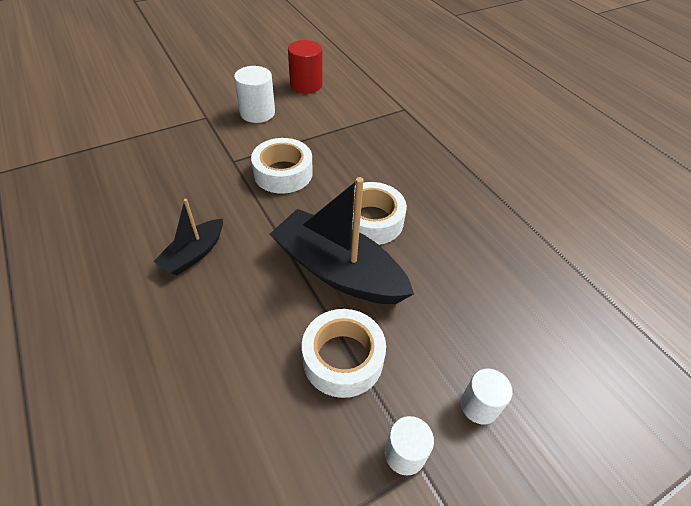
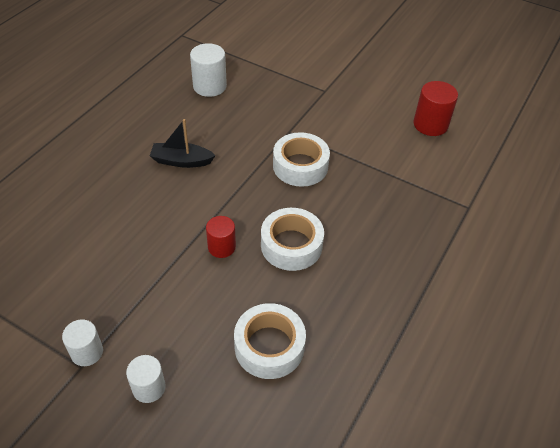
camera: 60 degrees right, 0 degrees up
white cylinder [234,66,275,123] -> white cylinder moved to [190,43,227,97]
black boat [270,177,414,304] -> red cylinder [206,216,236,258]
white tape [302,309,386,398] -> white tape moved to [234,303,306,379]

